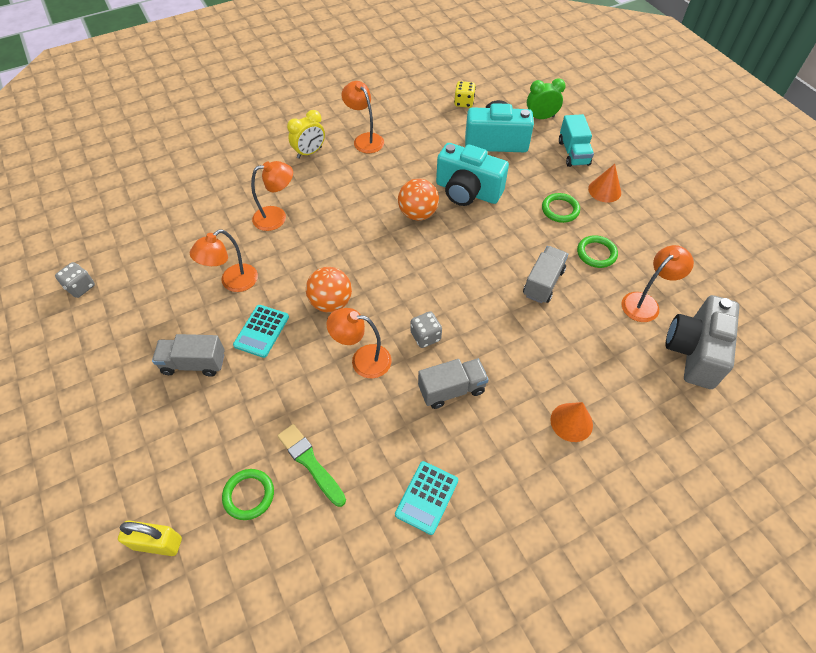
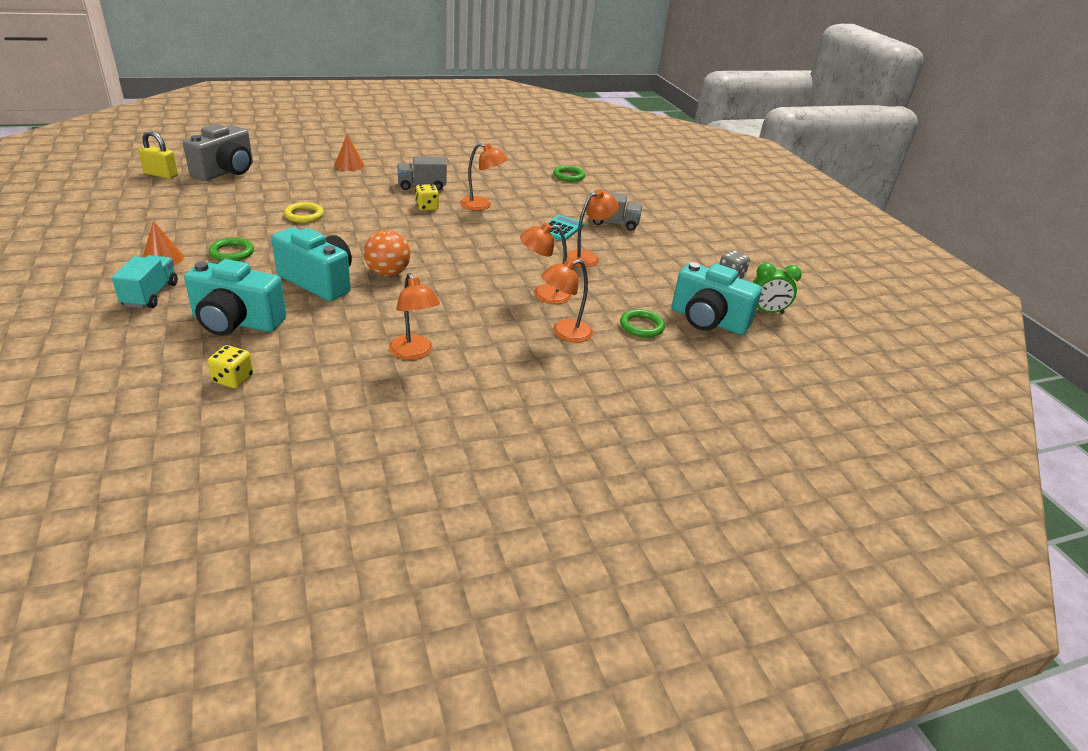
camera: 175 degrees left, 20 degrees down
yellow padlock [118,521,182,556] -> yellow padlock moved to [138,130,178,179]
green brush [277,424,346,507] -> none
yellow clock [287,110,325,159] -> none
orange ball [306,267,352,313] -> none
turquoise calculator [395,461,458,535] -> none
grey dice [411,311,442,348] -> yellow dice [415,184,439,211]
grey truck [523,246,568,303] -> yellow ring [284,202,324,223]
green clock [527,78,566,119] -> green clock moved to [753,263,802,314]
green ring [577,235,618,268] -> green ring moved to [620,309,665,338]
orange lamp [621,245,694,322] -> orange lamp moved to [541,259,593,343]
none -> turquoise camera [672,262,762,335]

